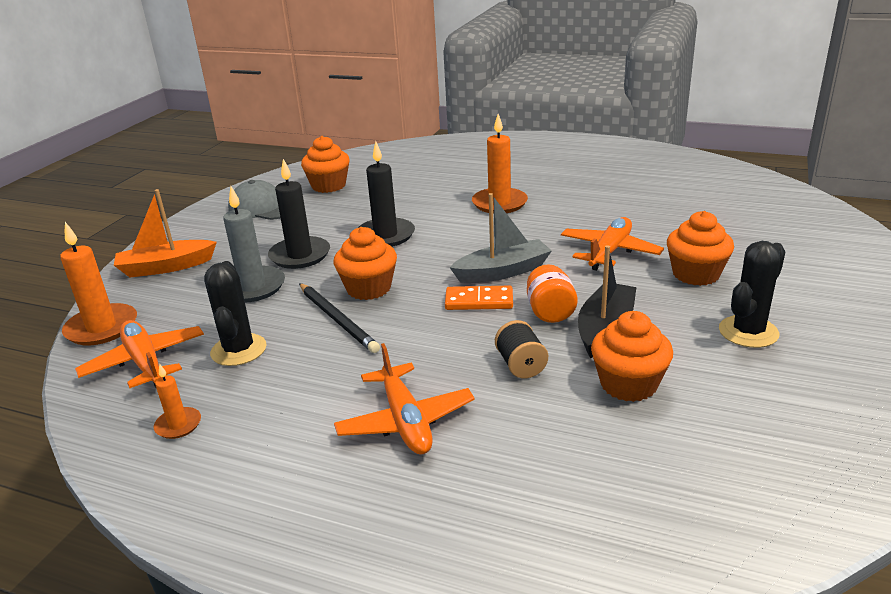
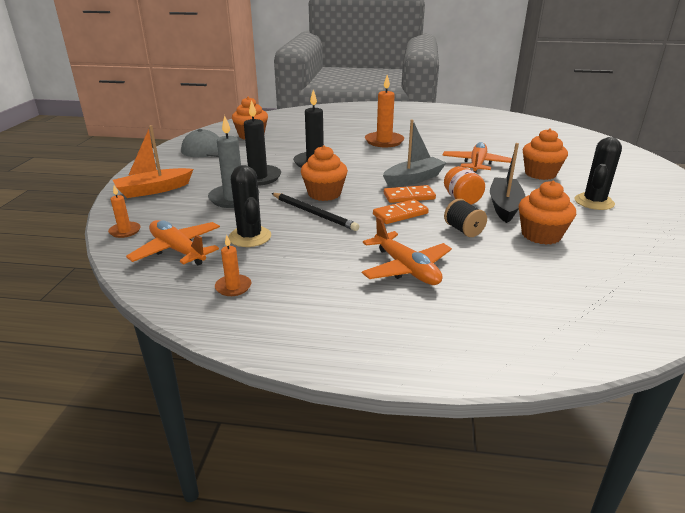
camera: 15 degrees left, 0 degrees up
orange candle [60,222,137,346] -> orange candle [108,186,141,238], size x0.53
none -> orange domino [373,199,429,224]

